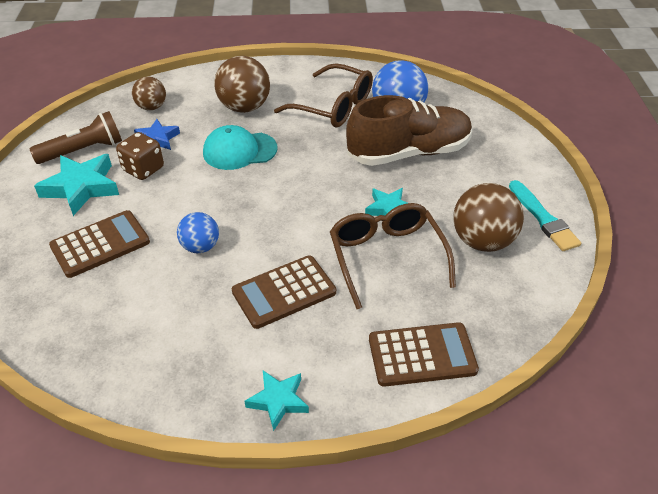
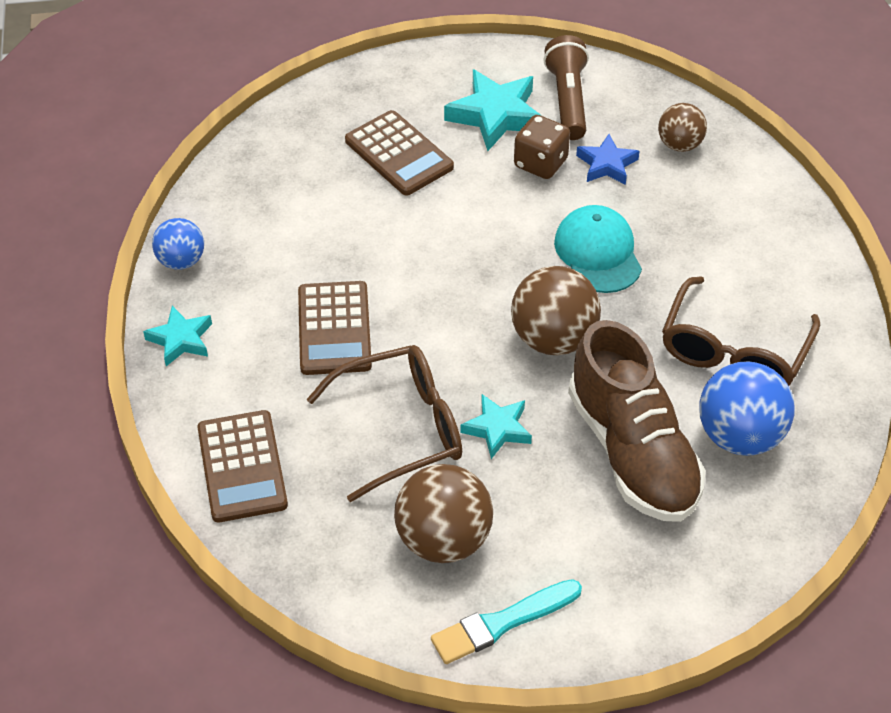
camera: 85 degrees right, 5 degrees up
brown flashlight [29,111,122,164] -> brown flashlight turned 150 degrees counterclockwise [544,35,589,140]
blue ball [177,212,219,253] -> blue ball moved to [152,218,204,270]
brown ball [214,56,270,113] -> brown ball moved to [511,266,601,355]
brown calculator [232,255,336,329] -> brown calculator turned 150 degrees counterclockwise [298,281,372,375]

